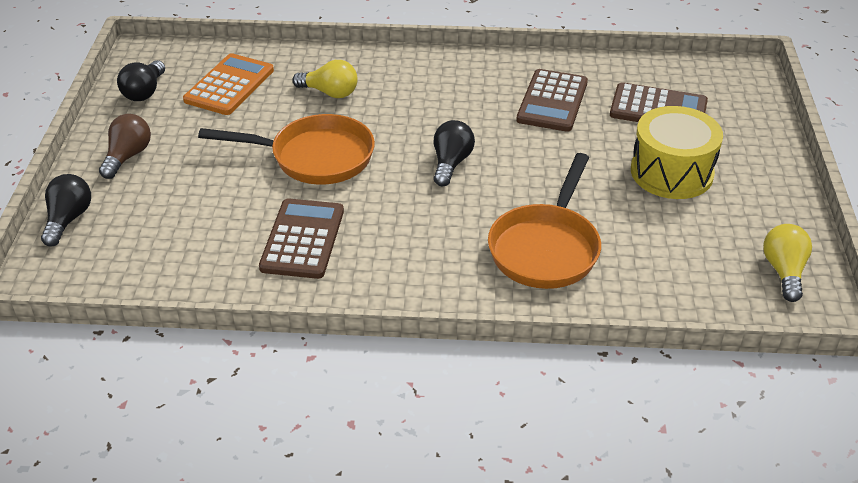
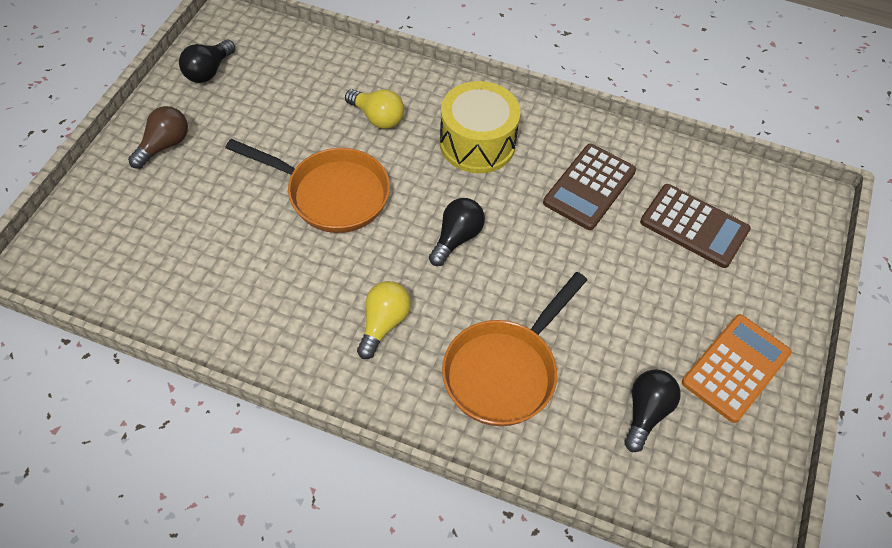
camera: 15 degrees right, 15 degrees up
black light bulb [41,174,91,247] -> black light bulb moved to [624,370,681,452]
orange calculator [183,53,274,115] -> orange calculator moved to [682,314,792,423]
brown calculator [259,198,344,279] -> none
yellow drum [631,106,723,199] -> yellow drum moved to [440,81,521,173]
yellow light bulb [763,224,812,302] -> yellow light bulb moved to [357,281,411,359]

